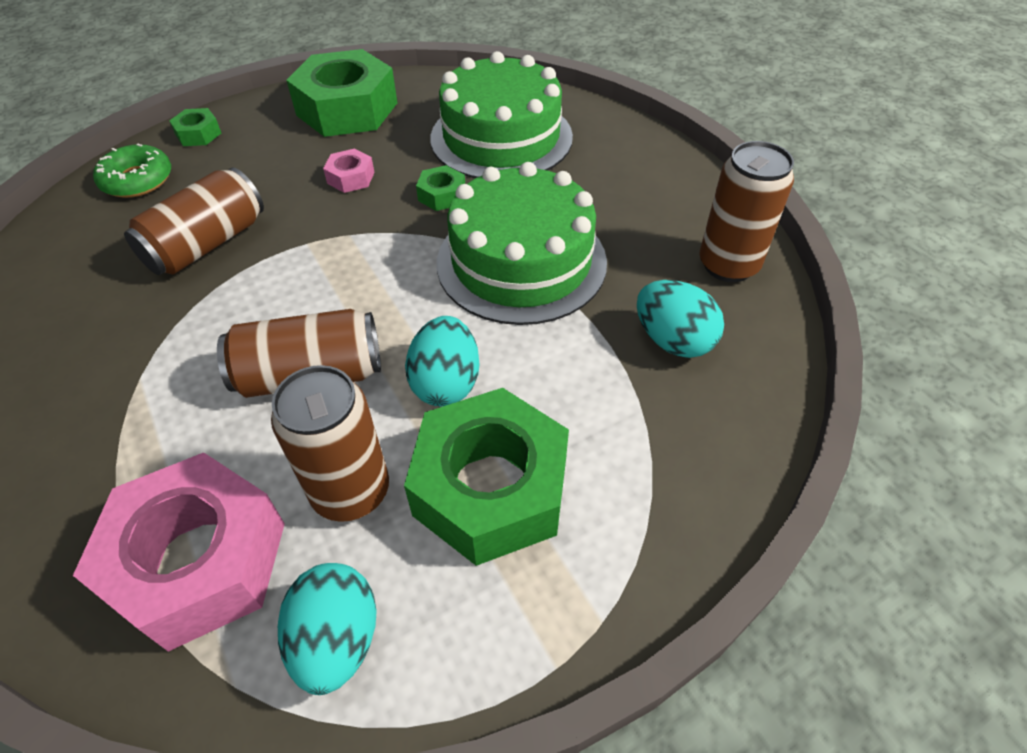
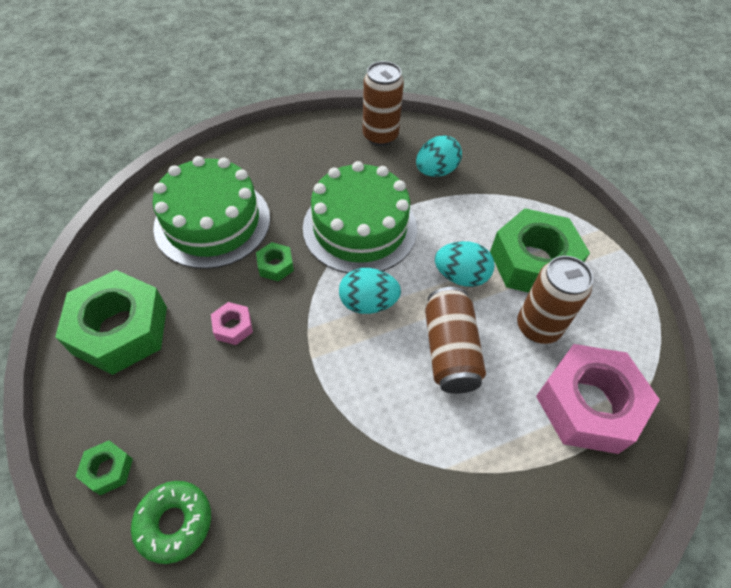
camera: 85 degrees left, 5 degrees up
brown can [124,167,264,275] -> none
turquoise egg [278,563,377,695] -> turquoise egg moved to [339,268,401,314]

